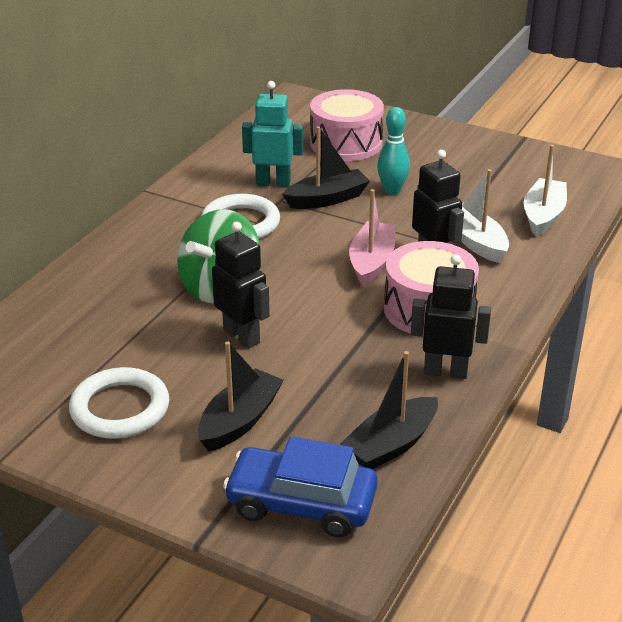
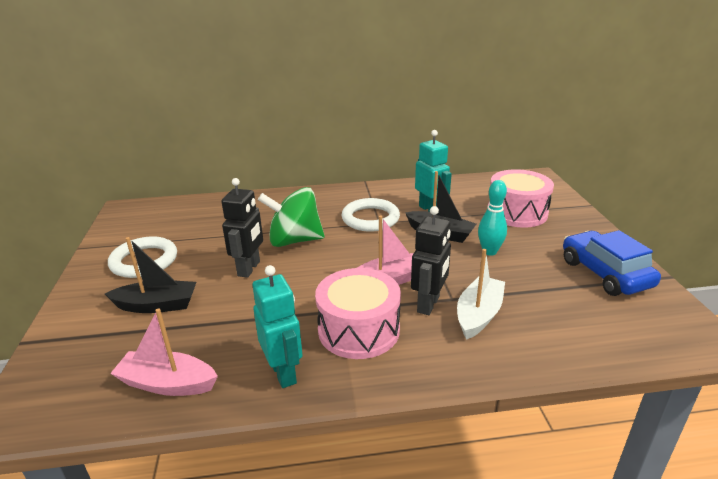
camera: 55 degrees right, 5 degrees down
blue car [223,437,378,537] -> blue car moved to [563,230,661,296]
black boat [340,351,438,469] -> pink boat [110,308,218,396]
black robot [411,254,491,379] -> turquoise robot [252,265,303,388]
white boat [524,145,567,237] -> none

